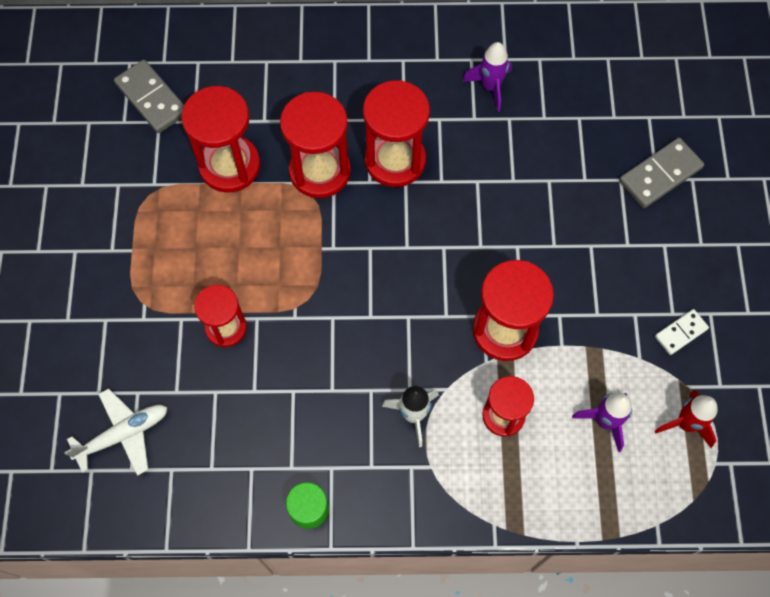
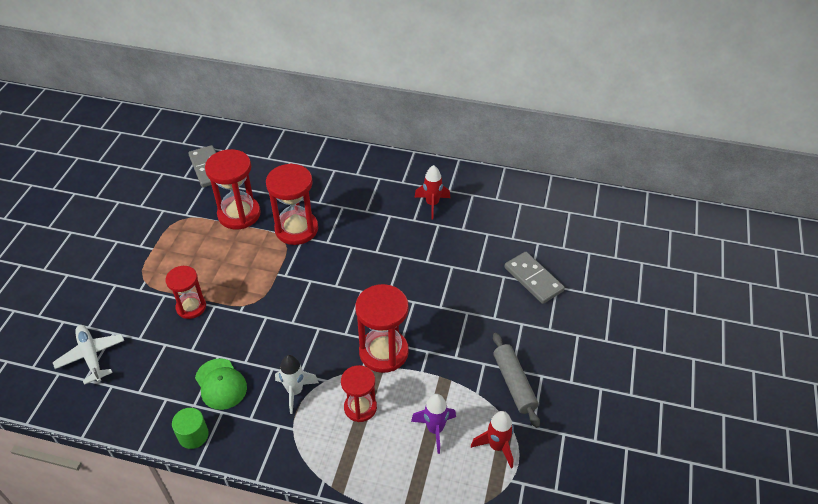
camera: 15 degrees right, 20 degrees down
white plane [64,389,168,476] -> white plane turned 105 degrees counterclockwise [53,325,124,385]
red hourglass [363,80,430,187] -> none
purple rocket [462,42,512,112] -> red rocket [414,165,450,220]
grey domino [619,138,704,208] -> grey domino turned 75 degrees clockwise [504,252,565,304]
white domino [655,309,709,355] -> grey rolling pin [493,333,540,428]
none -> green cap [195,358,247,410]

